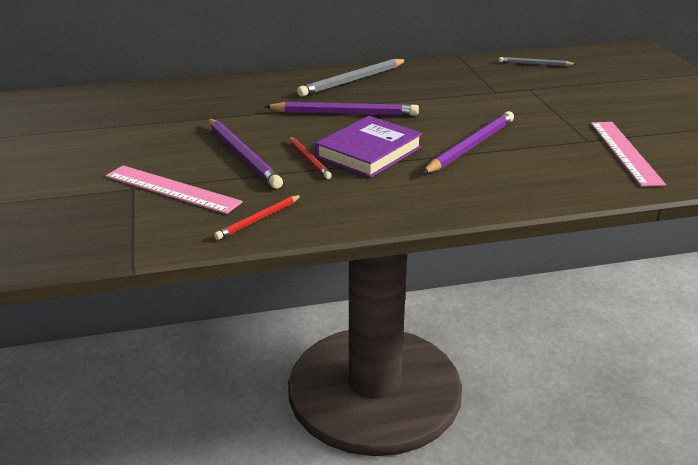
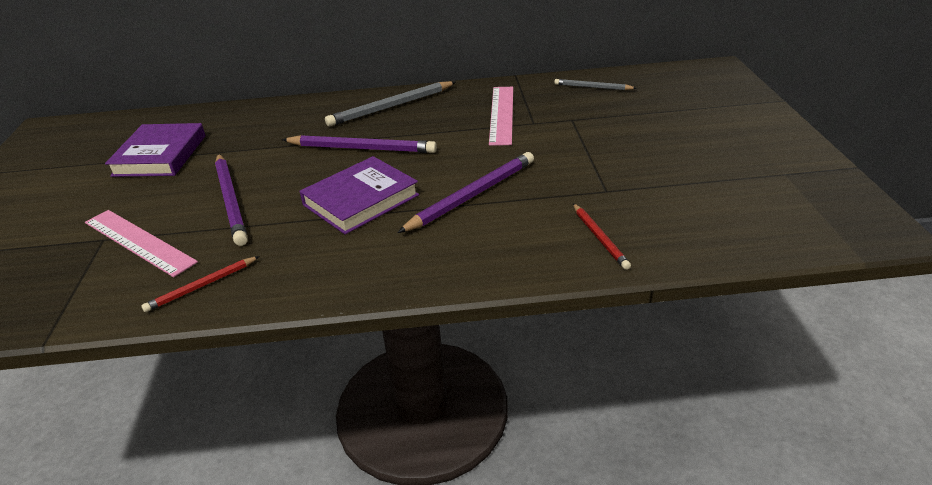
camera: 10 degrees right, 5 degrees up
red pencil [289,137,332,179] -> red pencil moved to [573,203,631,270]
pink ruler [591,122,666,187] -> pink ruler moved to [489,87,513,146]
none -> purple book [105,123,206,177]

